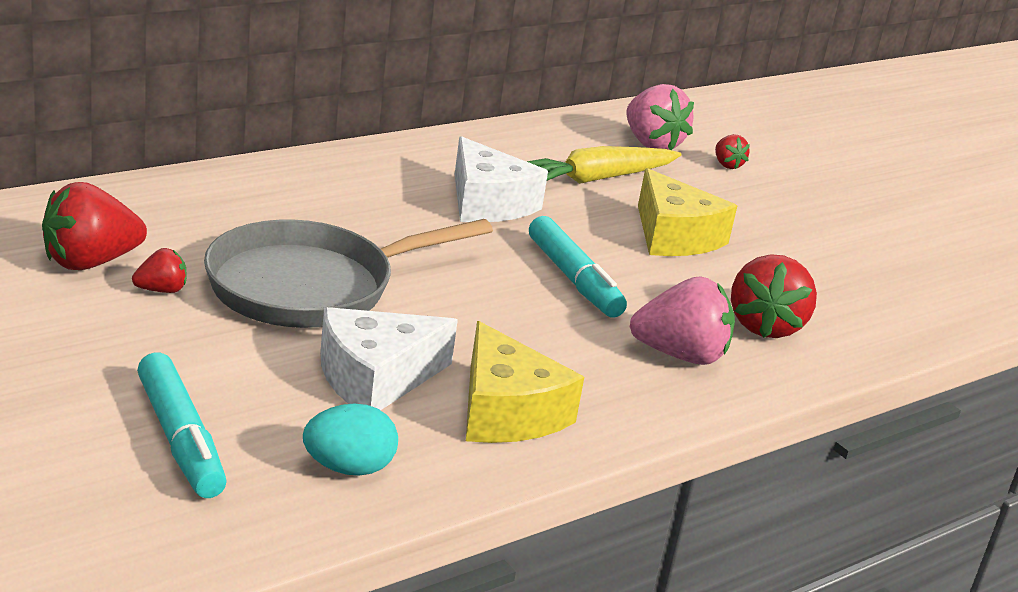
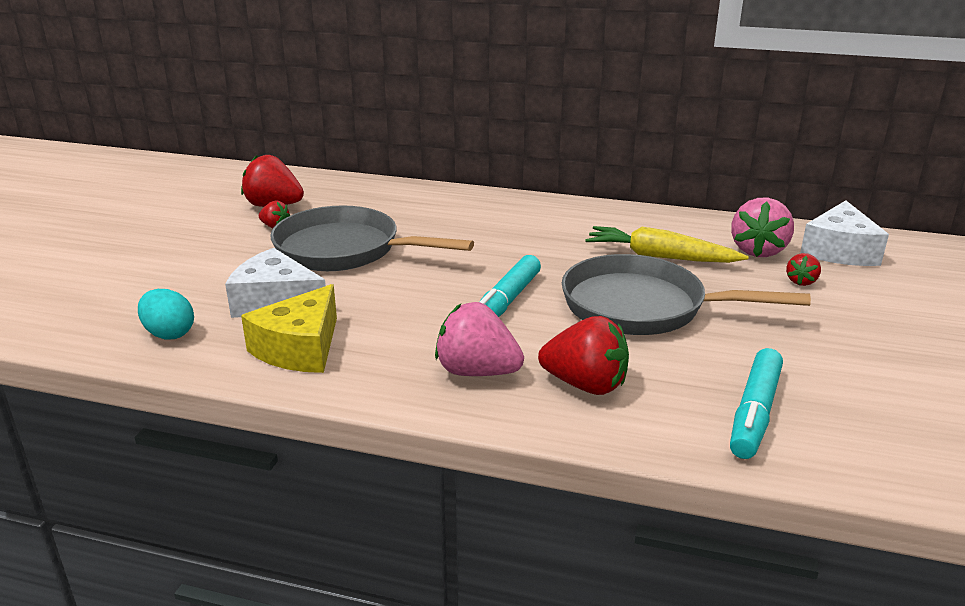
camera: 55 degrees right, 0 degrees up
turquoise marker [137,352,227,498] -> turquoise marker moved to [730,348,783,459]
white cheese [455,136,548,222] -> white cheese moved to [800,200,889,266]
pink strawberry [630,276,735,365] -> pink strawberry turned 150 degrees clockwise [435,302,524,376]
yellow cheese [638,168,737,256] -> grey pan [562,254,811,335]
red strawberry [731,254,817,338] -> red strawberry turned 135 degrees counterclockwise [538,316,629,395]

